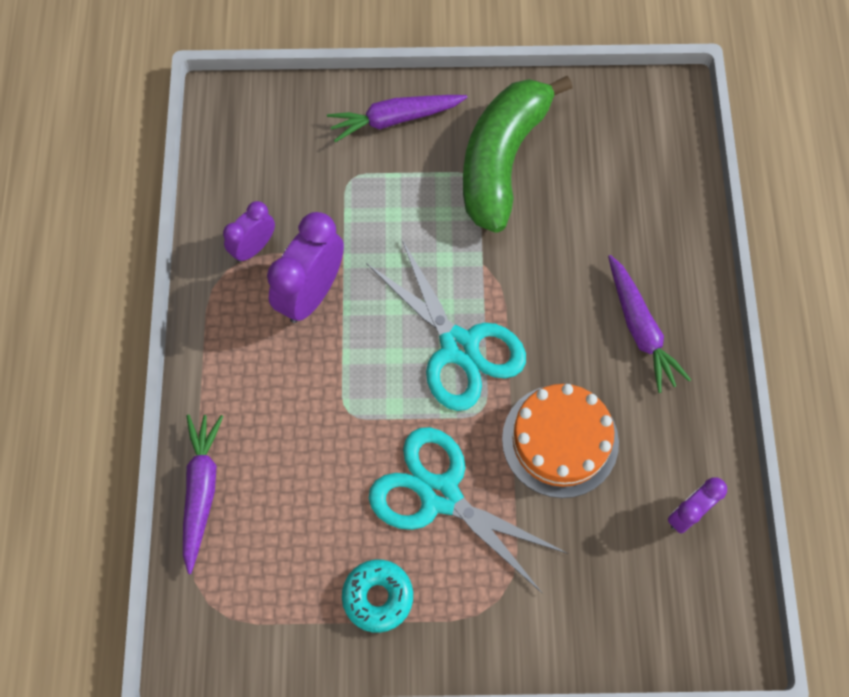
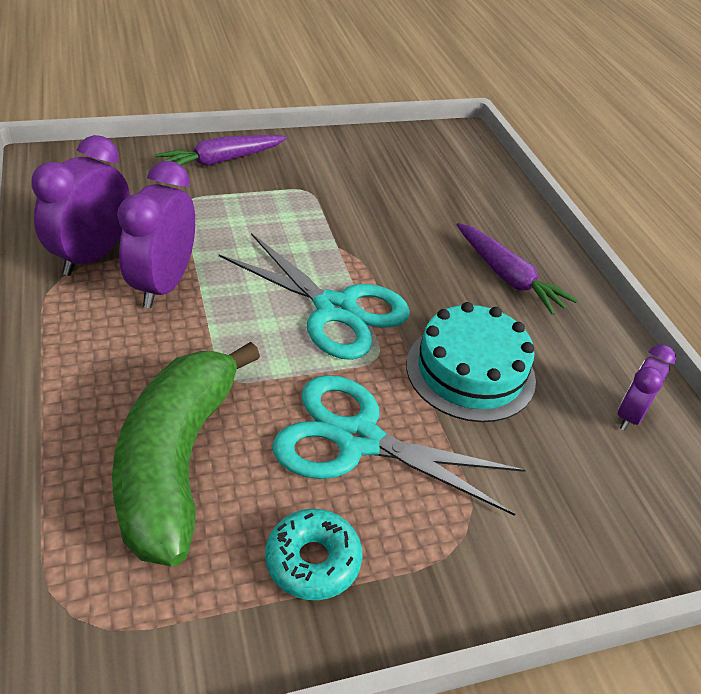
camera: 20 degrees left, 25 degrees down
purple carrot [183,414,223,574] -> none
purple clock [223,201,275,262] -> purple clock [32,135,130,276], size x1.68
green banana [463,76,572,233] -> green banana moved to [112,342,260,566]
orange cake [502,384,619,498] -> turquoise cake [406,302,536,422]

